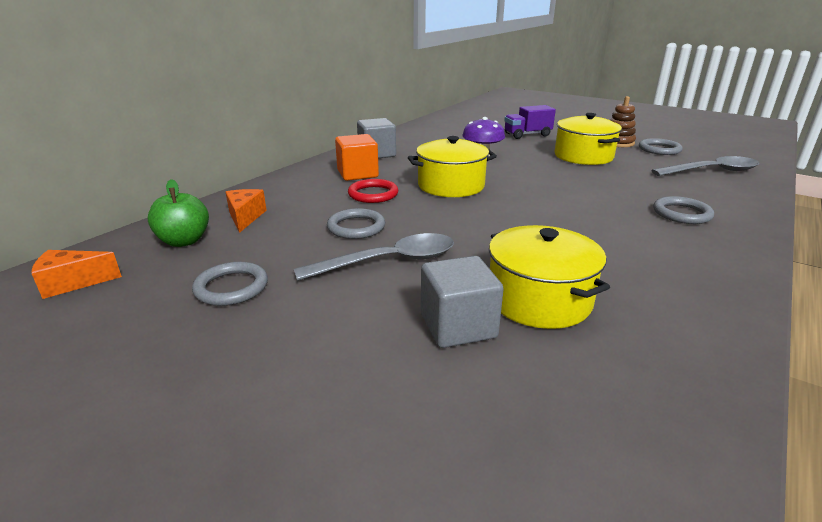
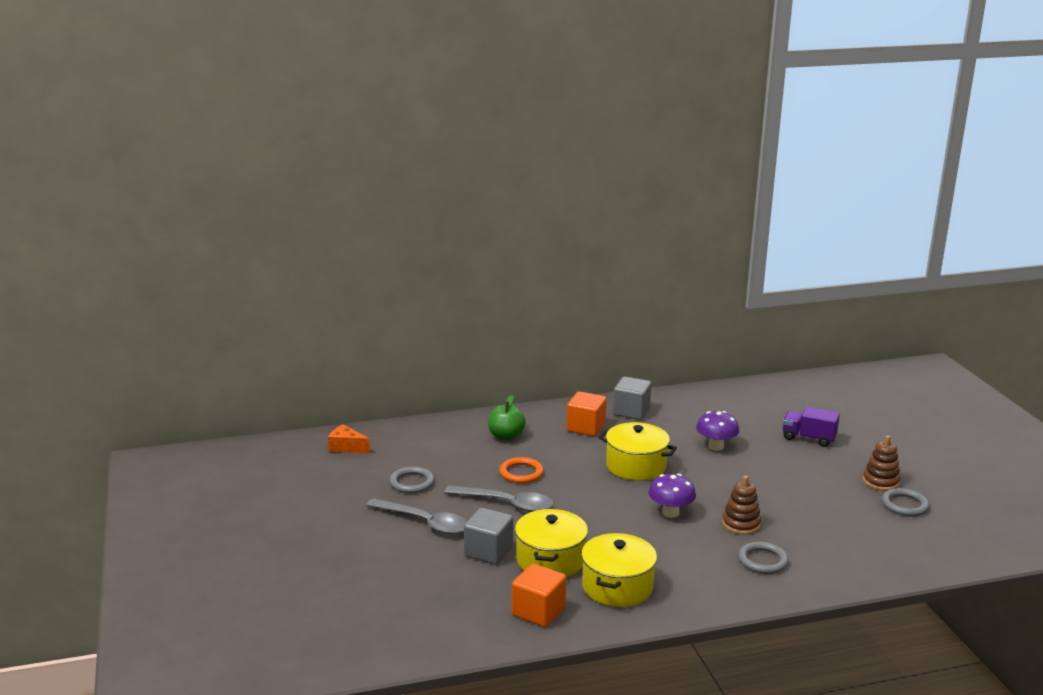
camera: 40 degrees right, 5 degrees down
green apple [148,179,209,247] -> green apple moved to [488,395,526,441]
orange cheese [226,189,267,233] -> none
grey ring [327,208,385,239] -> orange ring [499,457,544,483]
red ring [348,179,398,203] -> none
yellow pot [554,113,622,165] -> yellow pot moved to [581,533,657,607]
grey spoon [651,156,759,176] -> grey spoon moved to [366,498,467,534]
none -> orange cube [512,563,566,627]
none -> purple mushroom [648,474,696,518]
none -> brown stacking toy [722,475,761,535]

